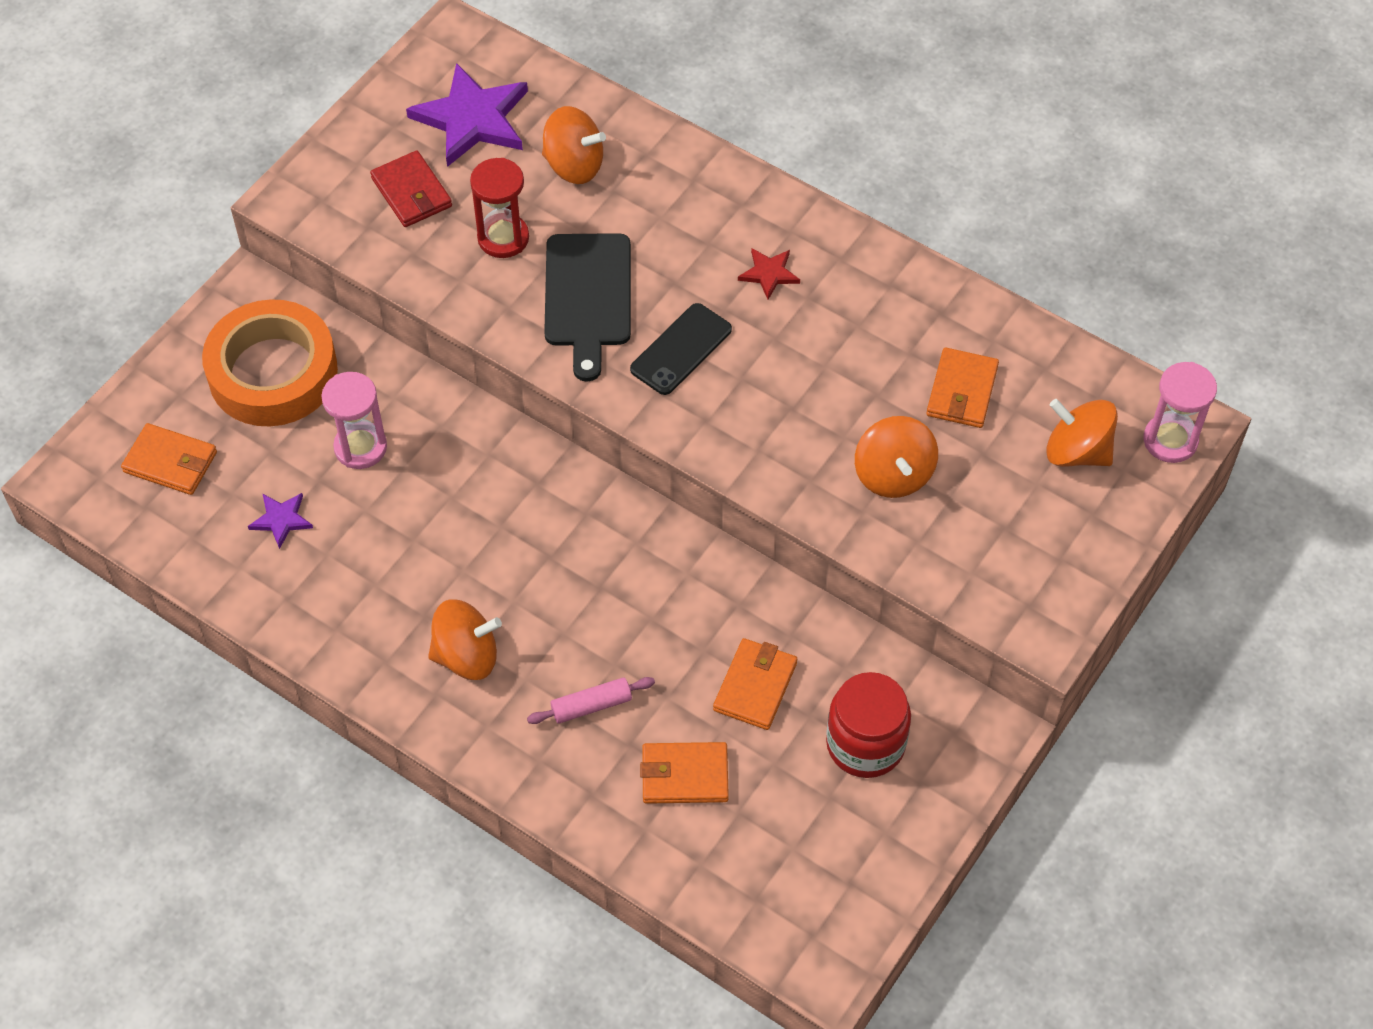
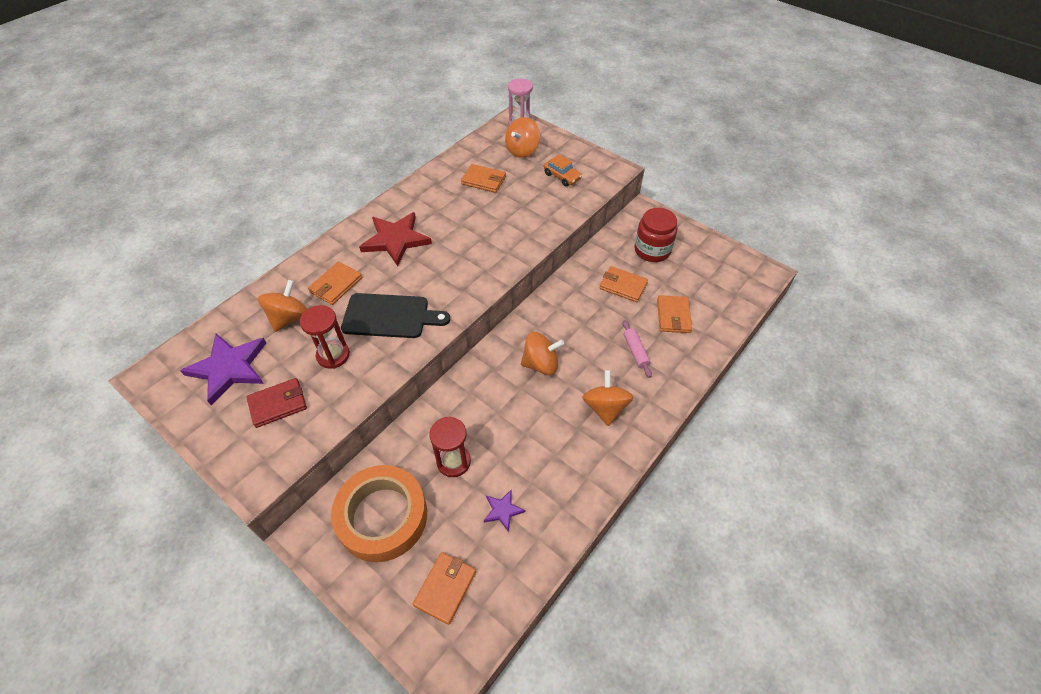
camera: 85 degrees left, 5 degrees down
pink hourglass [321,372,387,469] -> red hourglass [429,417,471,477]
black phone [630,303,732,395] -> none
red star [738,248,800,300] -> red star [359,212,432,266], size x2.08
orange spinning top [855,416,938,498] -> orange spinning top moved to [521,332,564,375]
none -> orange wallet [308,261,362,305]
none -> orange car [544,154,582,186]

